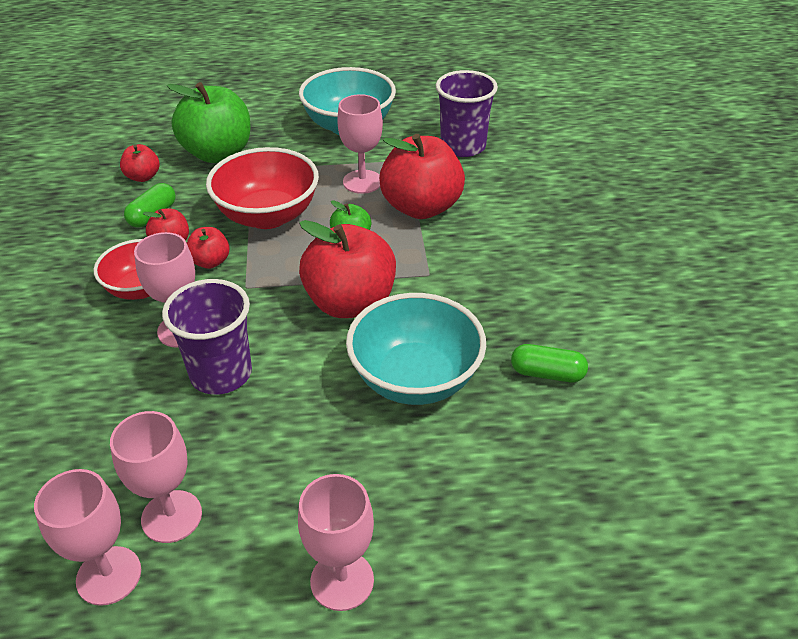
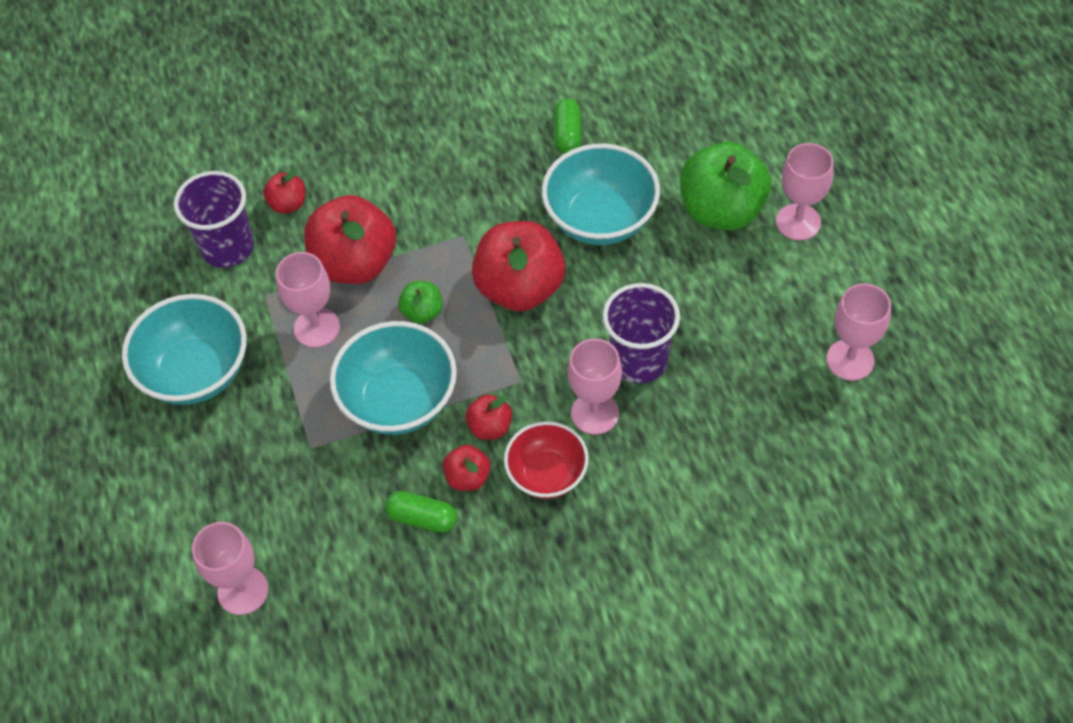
camera: 100 degrees left, 15 degrees up
pink goblet [110,411,202,543] -> pink goblet moved to [192,522,269,615]
red apple [120,144,159,182] -> red apple moved to [263,168,306,214]
green apple [167,82,251,163] -> green apple moved to [680,142,771,230]
red bowl [206,147,319,229] -> turquoise bowl [330,321,457,435]

